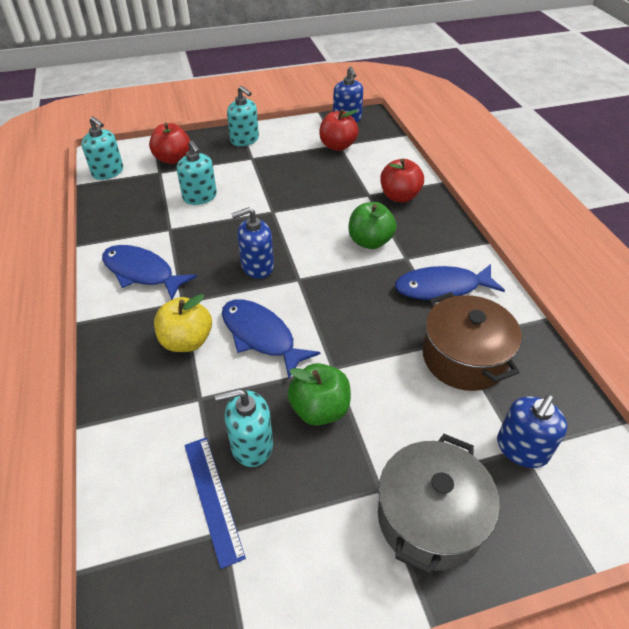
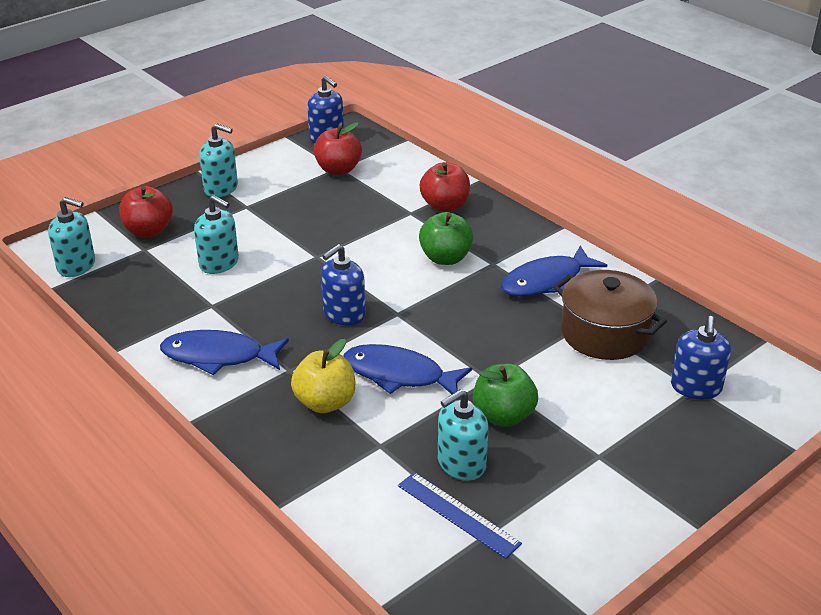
camera: 25 degrees left, 10 degrees down
grey pot [378,434,500,575] -> none

